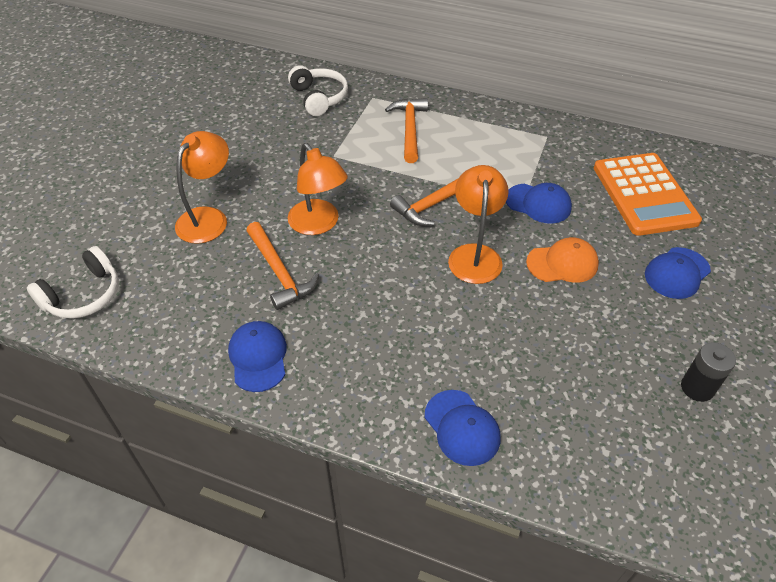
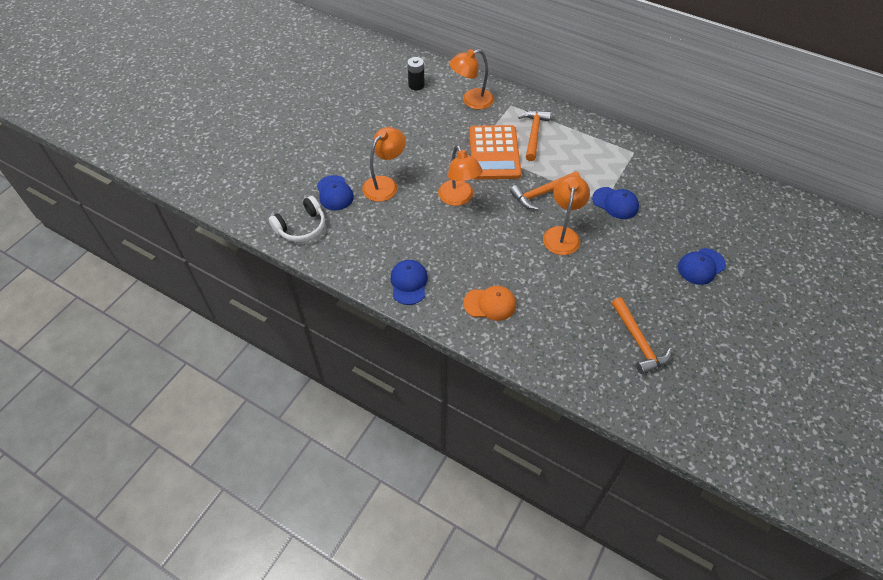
camera: 10 degrees right, 5 degrees up
orange hammer [246,222,319,310] -> orange hammer moved to [611,297,672,374]
white headphones [288,65,348,116] -> orange lamp [449,49,494,110]
blue cap [425,390,500,466] -> blue cap moved to [317,175,354,210]
orange cap [526,237,599,283] -> orange cap moved to [463,286,516,321]
orange calculator [594,153,702,236] -> orange calculator moved to [469,125,521,179]
black battery [681,342,736,402] -> black battery moved to [407,57,425,90]

